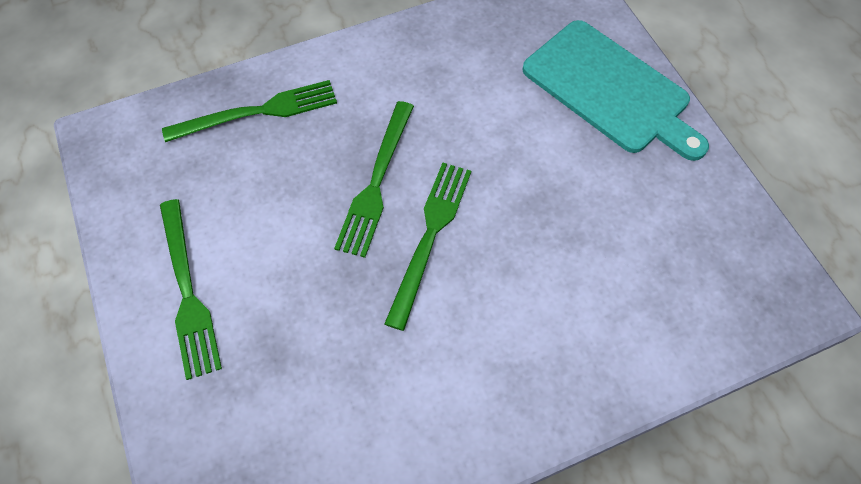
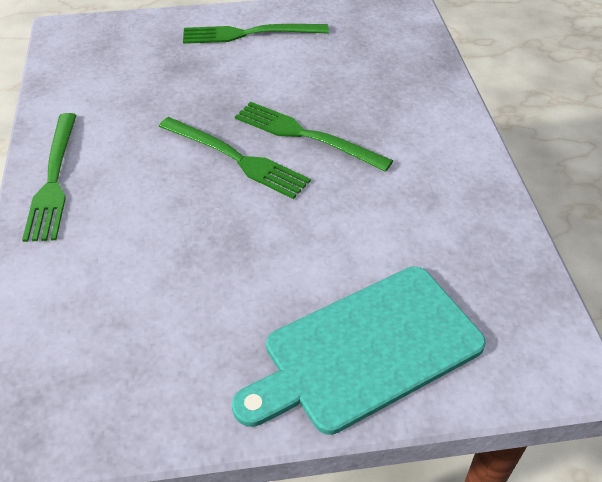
camera: 105 degrees right, 15 degrees down
green fork [162,80,337,142] -> green fork moved to [22,113,77,242]

